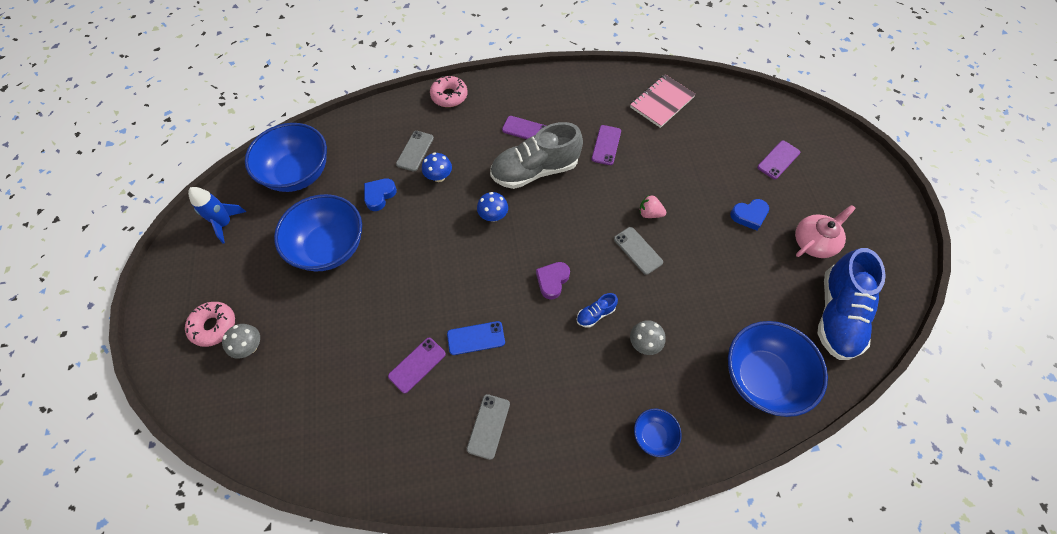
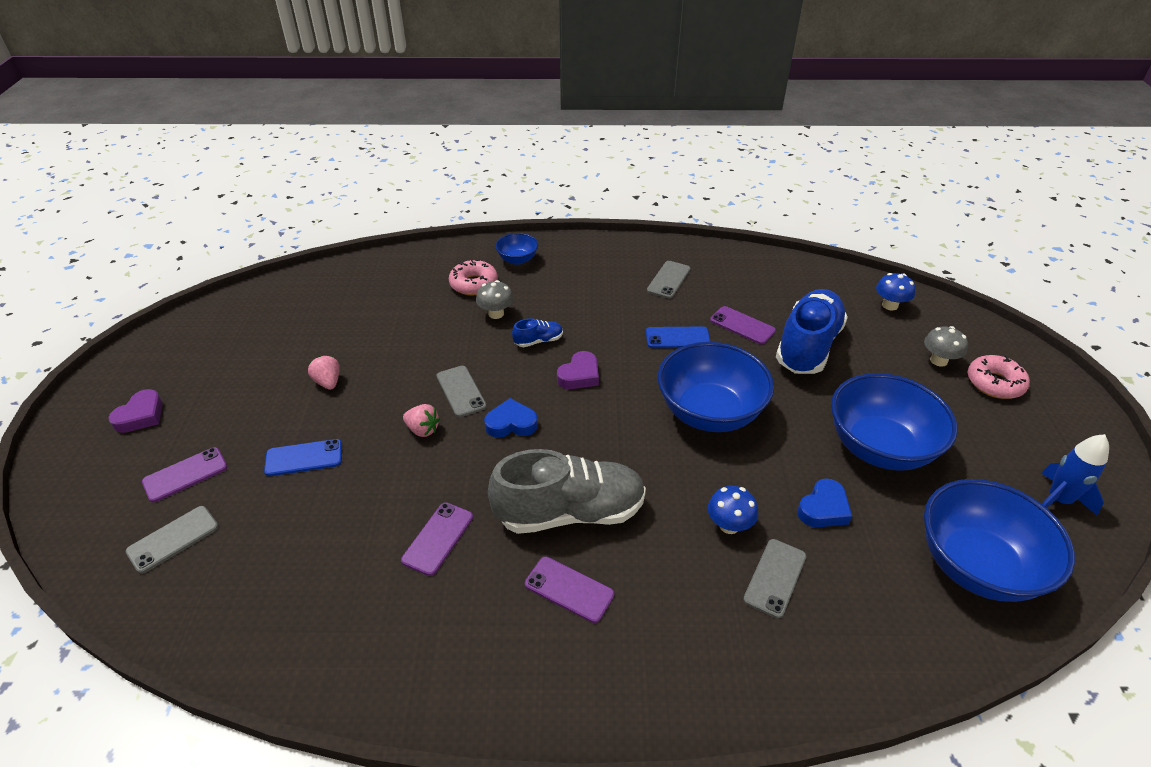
camera: 170 degrees left, 20 degrees down
purple phone [388,338,446,393] -> purple phone turned 75 degrees clockwise [710,306,776,345]
pink donut [430,76,468,107] -> pink donut moved to [449,259,498,295]
blue mushroom [477,192,508,222] -> blue mushroom moved to [876,273,915,310]
pink notebook [630,74,696,128] -> none
blue bowl [728,321,828,417] -> blue bowl moved to [658,342,774,432]
blue heart [730,199,769,231] -> blue heart moved to [484,398,538,438]
pink teapot [795,205,856,258] -> none
blue shoe [818,248,886,360] -> blue shoe moved to [776,289,848,374]
none -> purple heart [108,389,163,433]
none -> grey phone [125,506,218,574]
none -> blue phone [264,439,342,476]
none -> pink strawberry [308,356,340,390]

